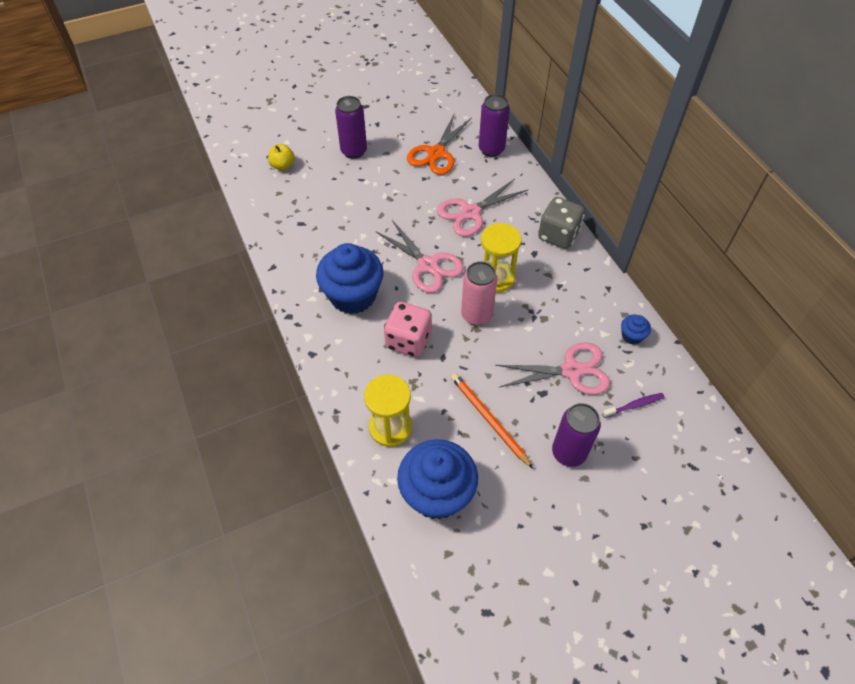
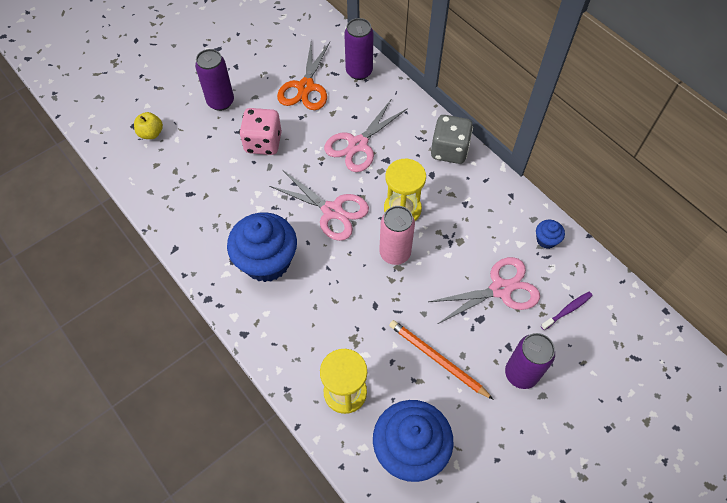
camera: 15 degrees left, 5 degrees up
pink dice [384,302,432,357] -> pink dice moved to [239,108,282,155]

